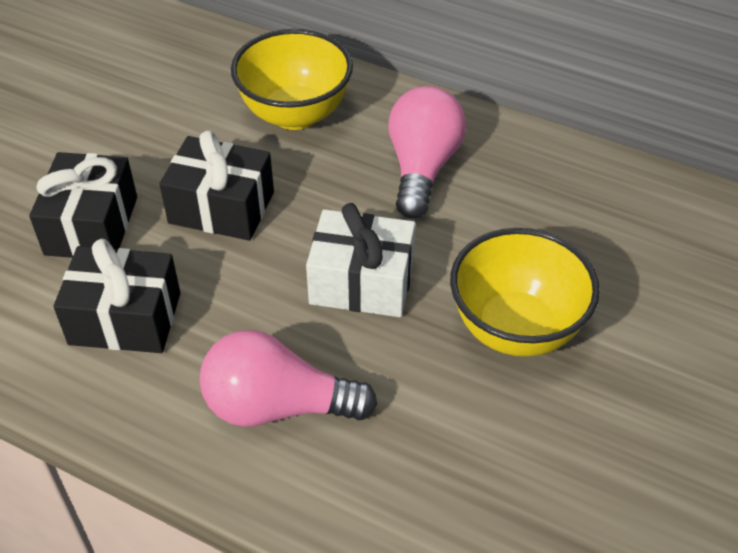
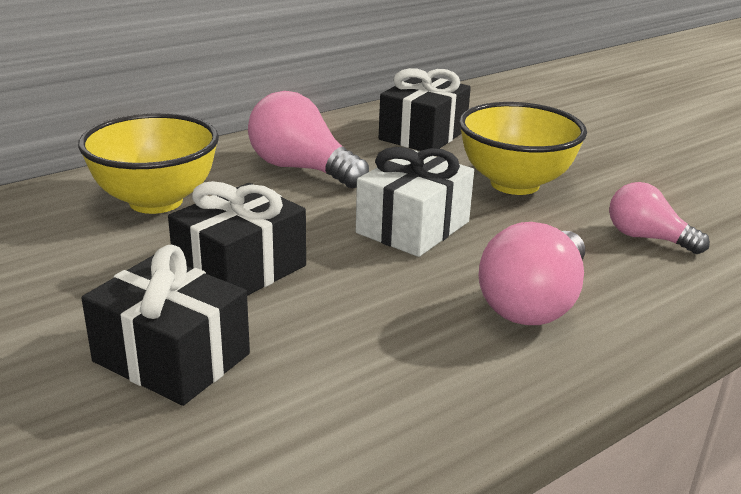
camera: 65 degrees left, 20 degrees down
black gift [53,239,181,353] -> black gift moved to [379,68,471,151]
none -> pink light bulb [609,182,710,254]

